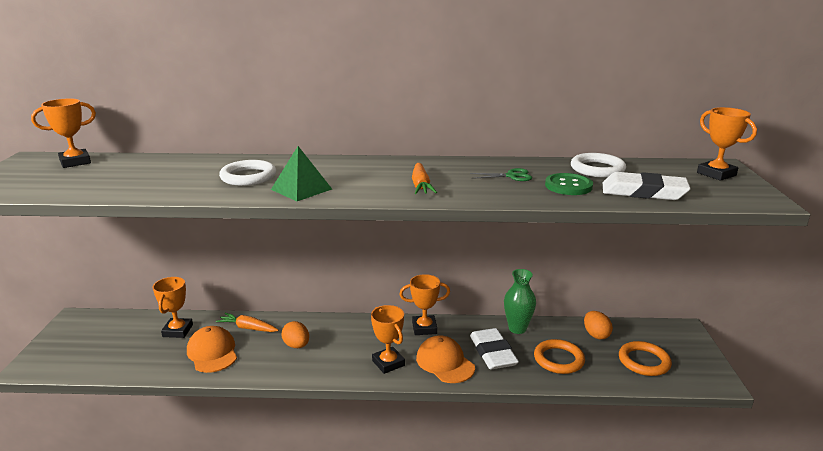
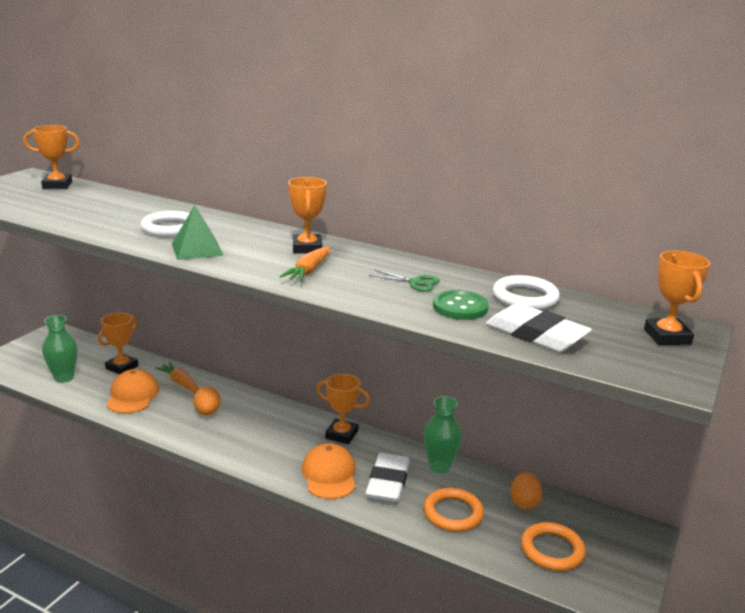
camera: 25 degrees right, 0 degrees up
orange trophy [371,305,405,374] -> orange trophy moved to [288,177,327,253]
none -> green vase [42,315,78,383]

